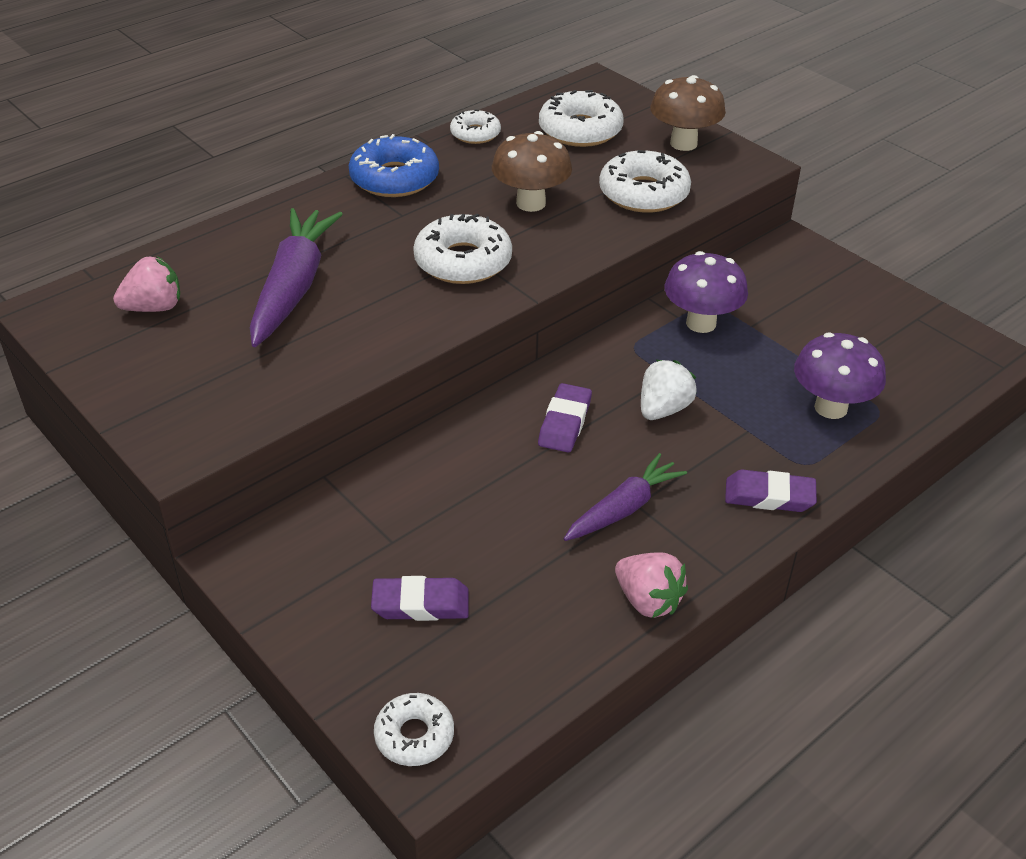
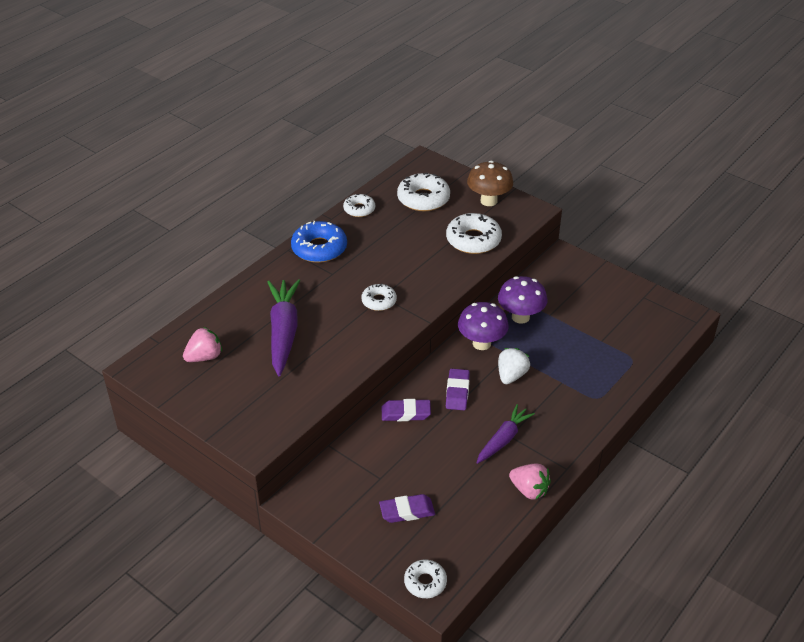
camera: 10 degrees left, 0 degrees up
white donut [413,213,512,284] -> white donut [361,283,397,311], size x0.60
brown mushroom [492,131,572,212] -> none
purple eraser [725,469,817,512] -> purple eraser moved to [382,399,431,421]
purple mushroom [794,333,886,419] -> purple mushroom moved to [458,302,509,350]

